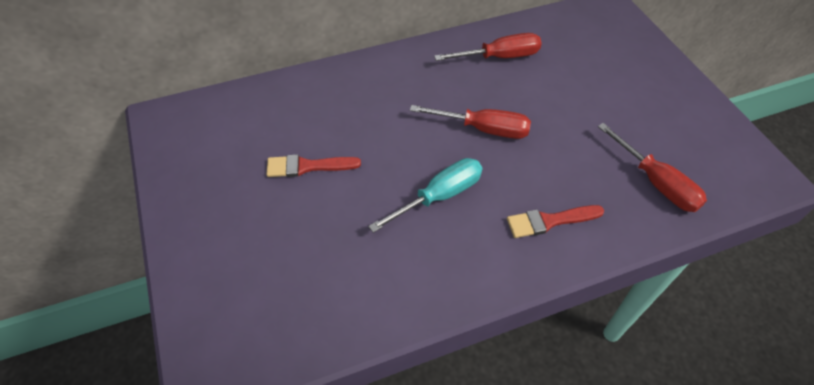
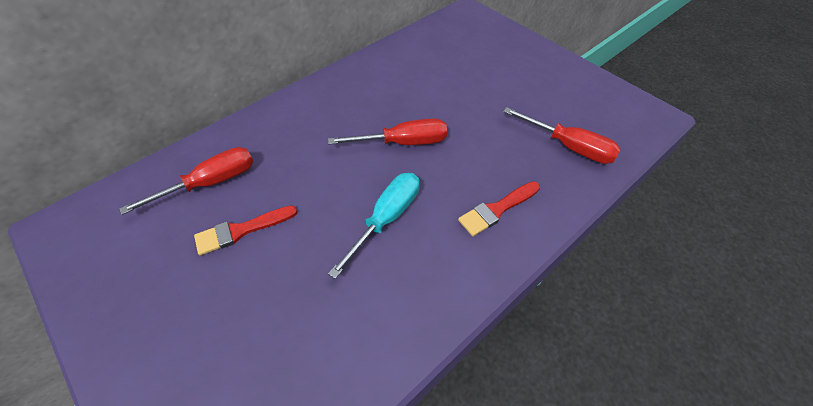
camera: 20 degrees left, 0 degrees up
red screwdriver [434,33,542,61] -> red screwdriver moved to [119,147,253,215]

